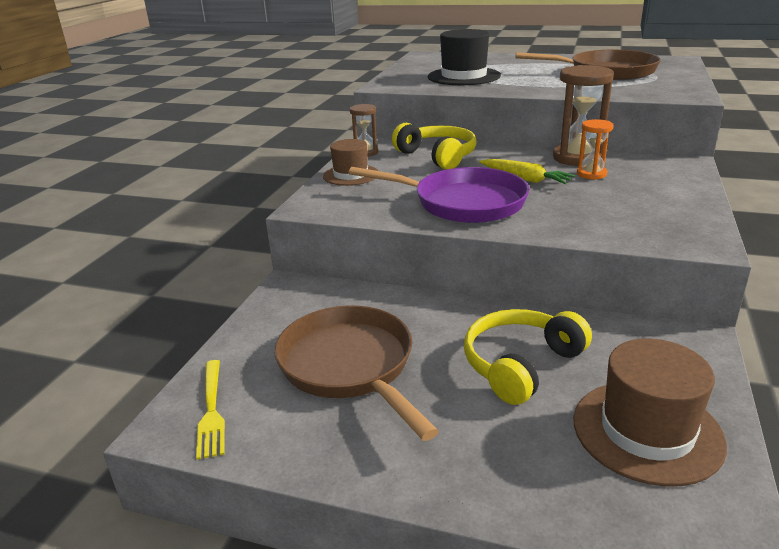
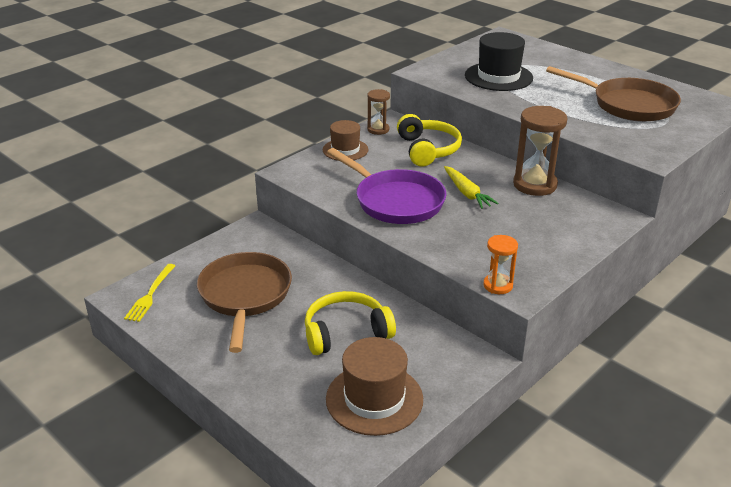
camera: 25 degrees right, 5 degrees up
orange hourglass [577,119,614,180] -> orange hourglass moved to [483,235,518,294]

